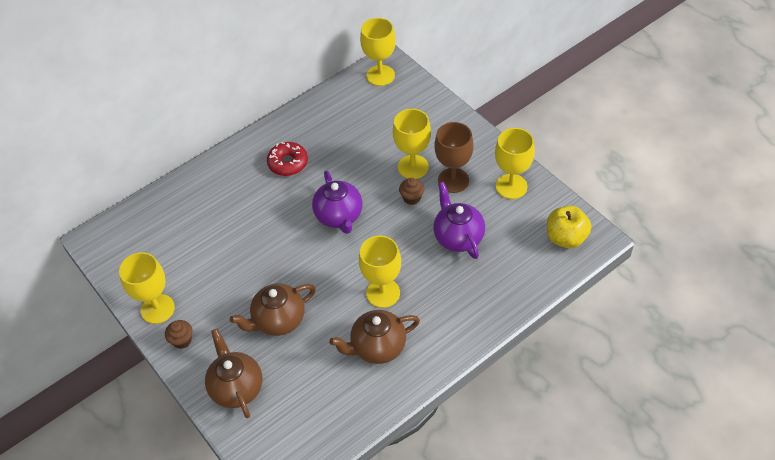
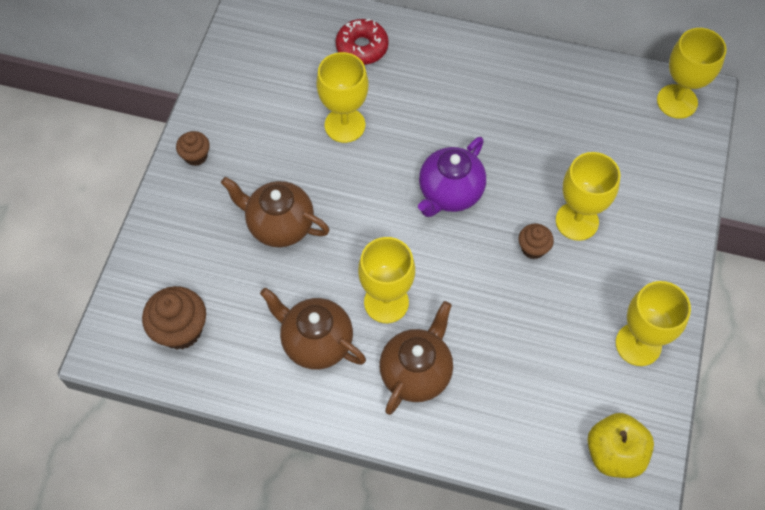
camera: 50 degrees right, 10 degrees up
yellow goblet [119,252,175,324] -> yellow goblet moved to [316,52,369,143]
brown teapot [205,329,262,418] -> brown teapot moved to [379,301,453,415]
red donut [267,142,308,176] -> red donut moved to [336,19,389,65]
purple teapot [433,182,485,259] -> none
brown goblet [434,122,474,193] -> none
none -> brown cupcake [142,286,206,350]

